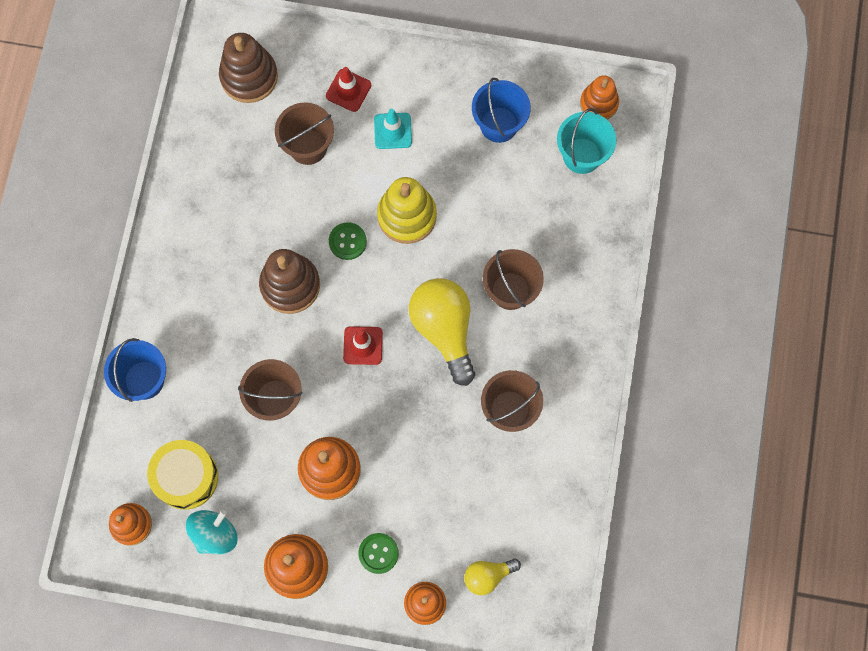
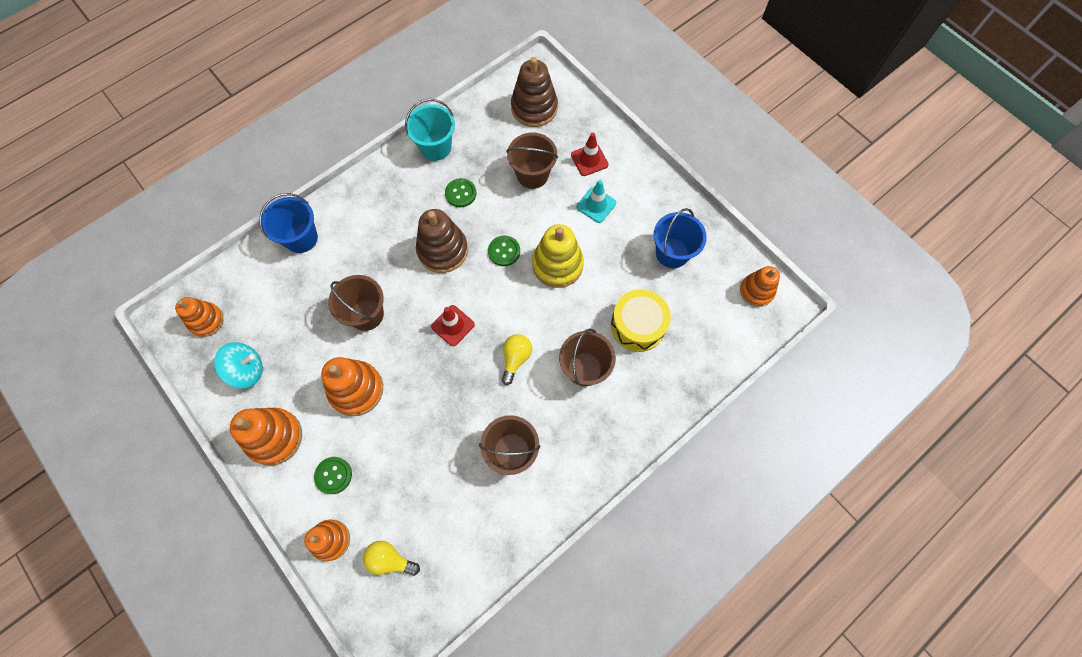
camera: 40 degrees right, 5 degrees down
yellow drum [147,440,218,510] -> yellow drum moved to [611,289,671,352]
yellow light bulb [409,278,475,386] -> yellow light bulb [502,334,532,385], size x0.53
turquoise bucket [557,108,616,174] -> turquoise bucket moved to [405,99,455,161]
none -> green button [445,178,476,207]

